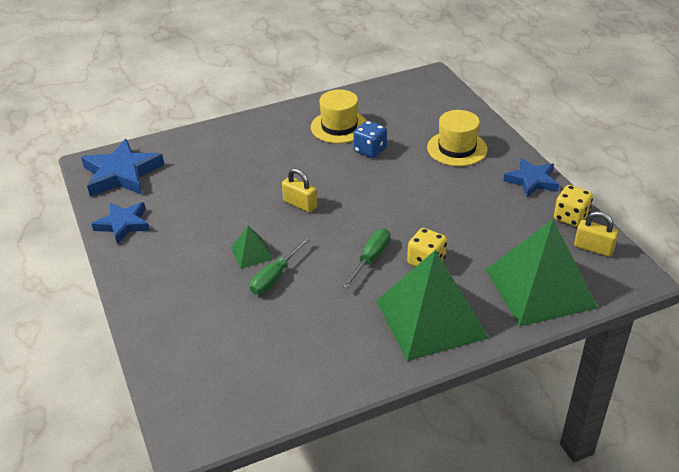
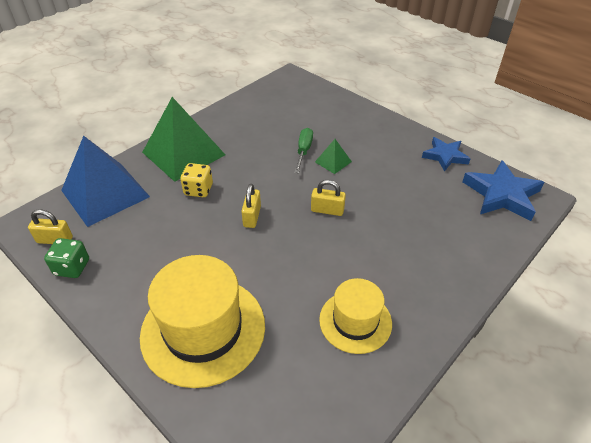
camera: 155 degrees right, 5 degrees up
green screwdriver [342,229,390,288] -> none
blue dice [353,121,387,158] -> none
yellow hat [427,110,488,166] -> yellow hat [140,255,265,388], size x1.68
green pyramid [486,219,598,326] -> blue pyramid [61,135,150,227]
blue star [503,158,559,198] -> none
yellow dice [554,185,593,227] -> green dice [44,238,89,278]
none -> yellow padlock [241,184,261,228]

